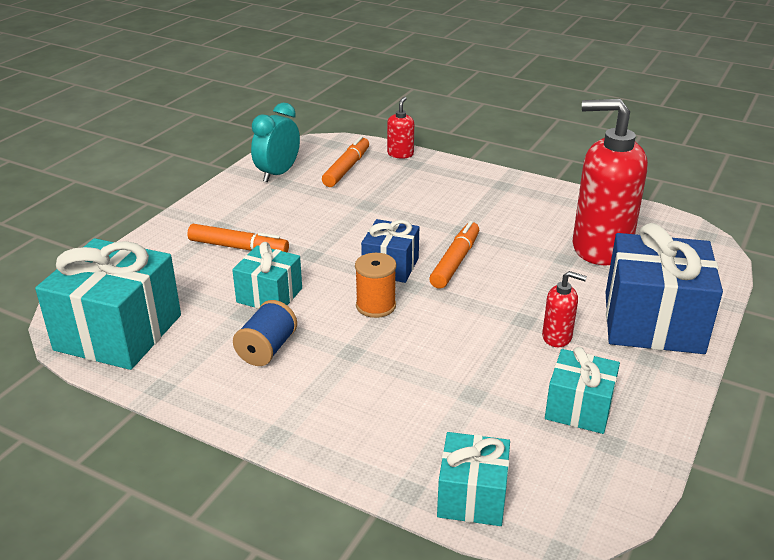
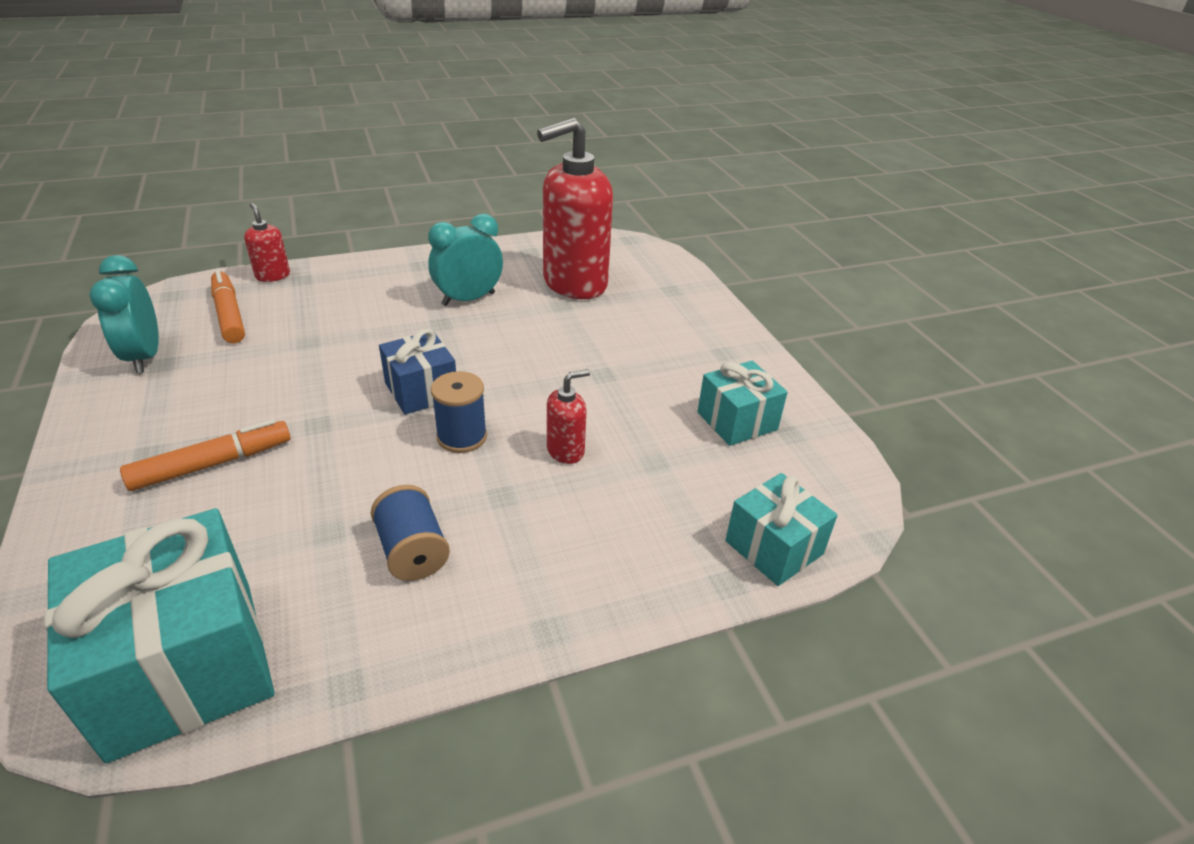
camera: 50 degrees left, 5 degrees up
turquoise gift [232,242,302,309] -> none
orange spool [355,253,397,318] -> blue spool [431,371,487,453]
orange marker [429,221,479,289] -> none
red soap dispenser [542,271,587,347] -> red soap dispenser moved to [547,369,590,464]
blue gift [606,223,723,354] -> none
none -> turquoise clock [428,214,503,306]

